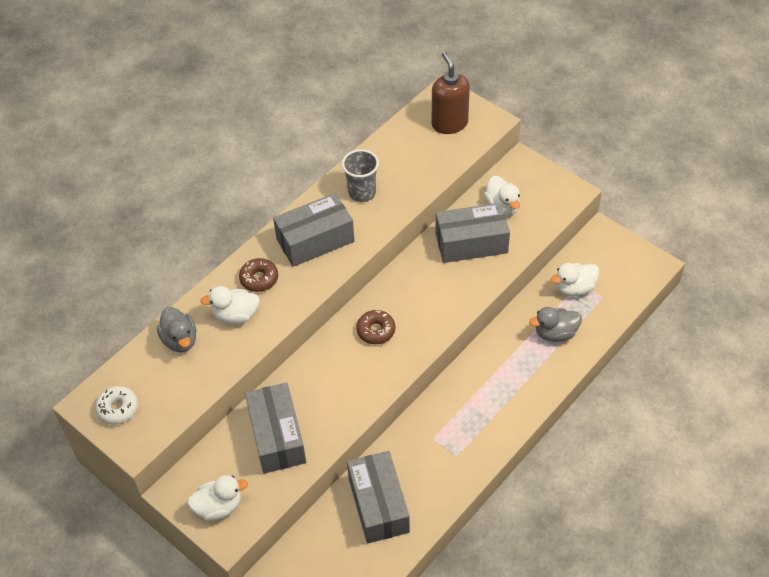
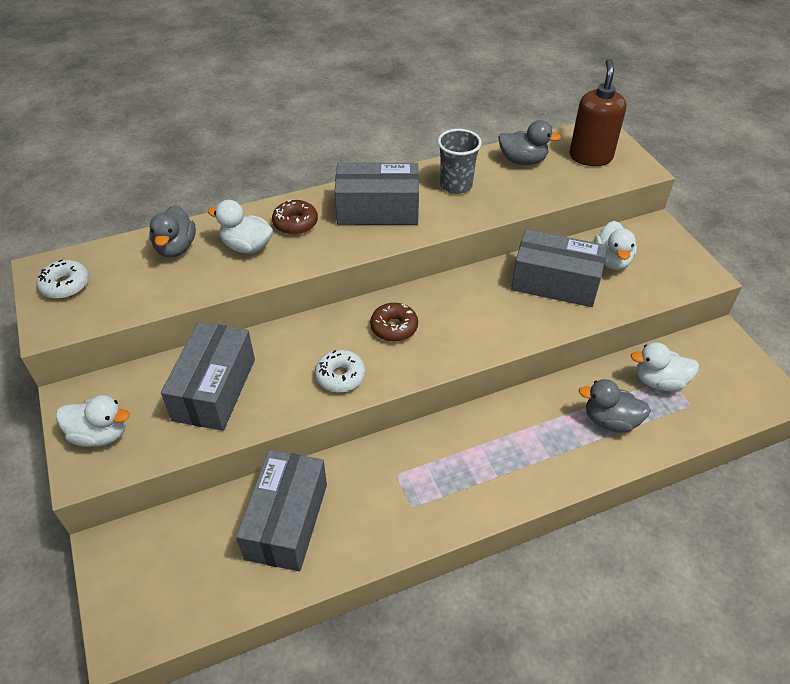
camera: 25 degrees right, 5 degrees down
none -> white donut [315,350,365,393]
none -> grey duck [498,120,561,165]

